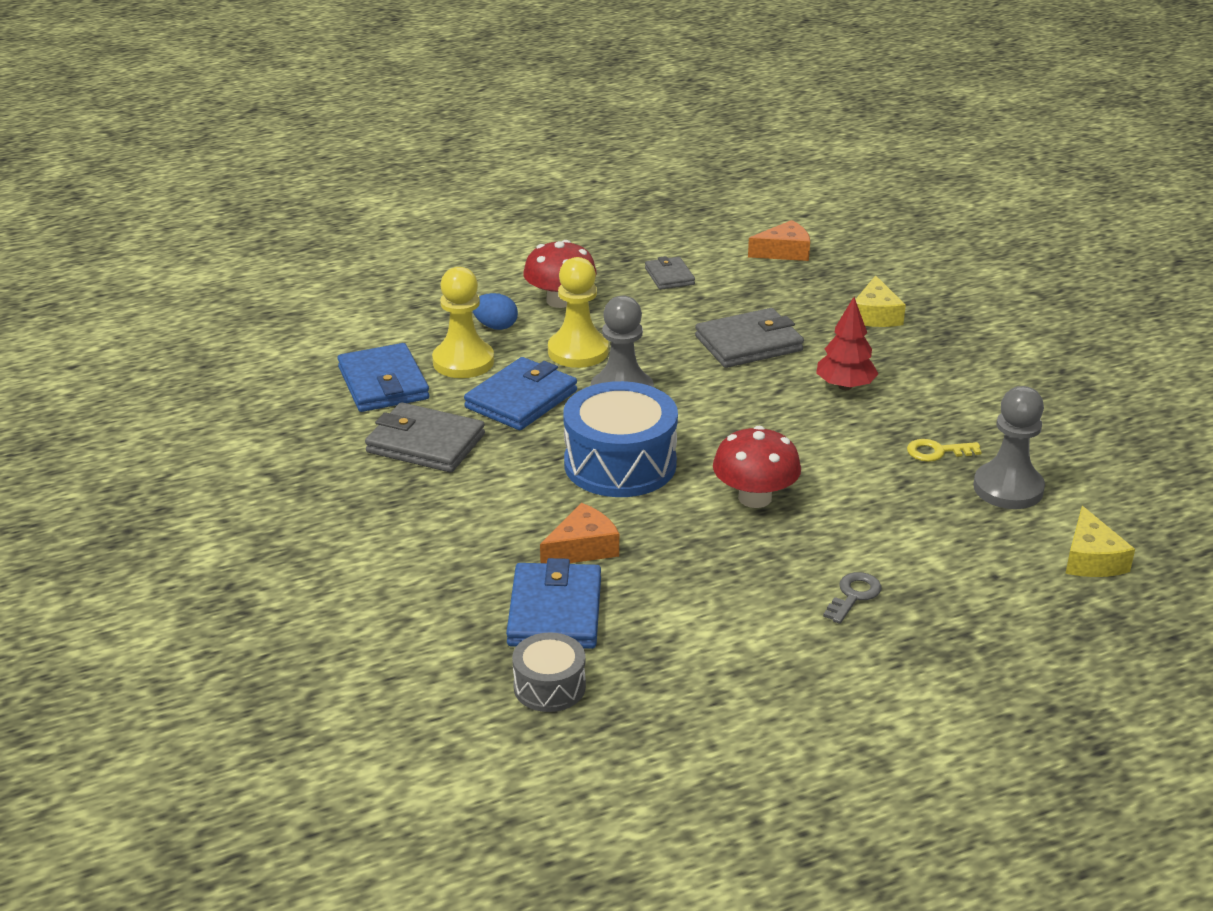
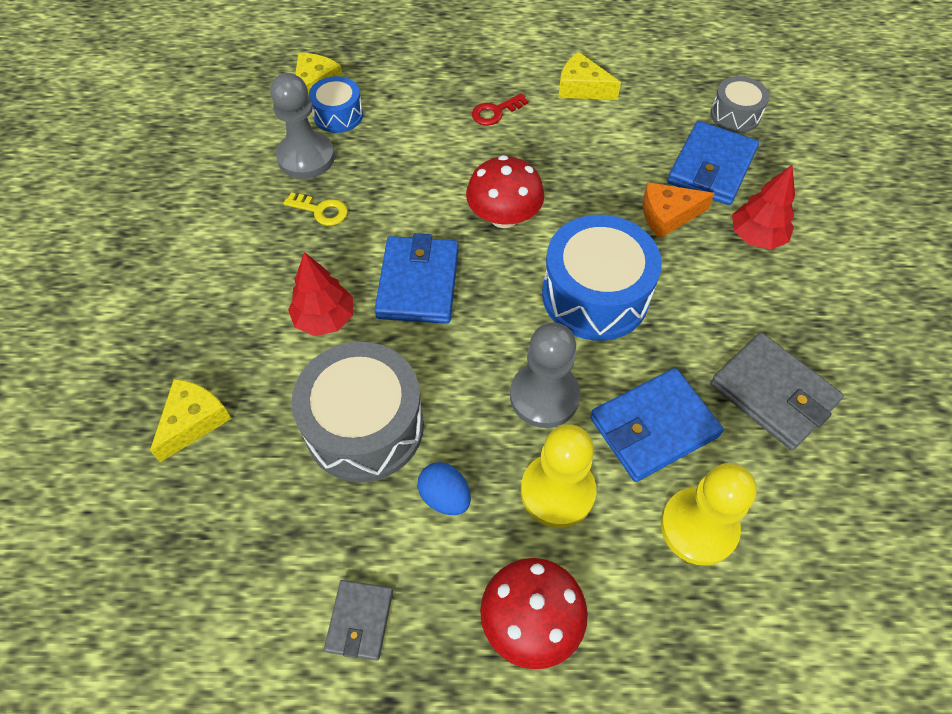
camera: 155 degrees left, 25 degrees up
blue wallet [337,343,429,412] -> blue wallet moved to [375,233,459,324]
blue egg [473,293,518,330] -> blue egg moved to [417,462,471,515]
grey wallet [695,308,804,368] -> grey drum [292,342,424,482]
orange cheese [748,220,810,261] -> none
grey key [823,572,882,624] -> red key [472,93,529,126]
none -> blue drum [309,76,363,133]
none -> yellow cheese [558,52,621,100]
none -> red tree [732,165,795,249]

